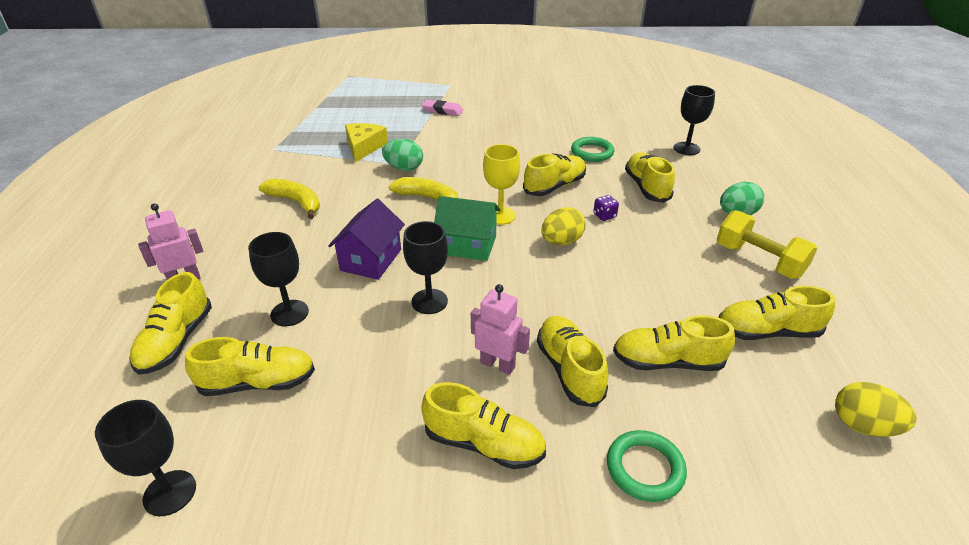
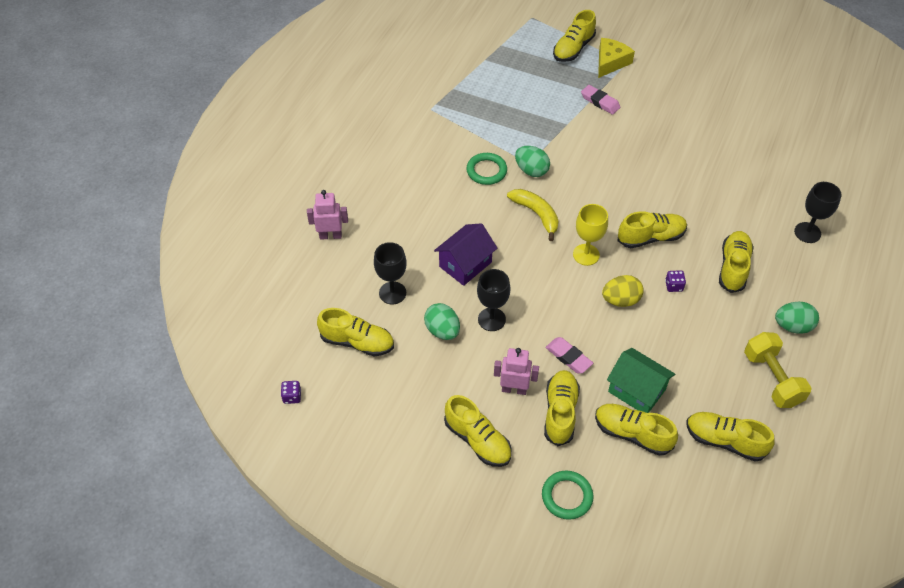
camera: 25 degrees right, 15 degrees up
black goblet [95,400,196,516] -> purple dice [281,381,301,404]
yellow shoe [129,272,212,374] -> yellow shoe moved to [553,10,596,62]
yellow banana [259,179,320,219] -> none
yellow cheese [345,123,388,162] -> yellow cheese moved to [598,38,635,78]
green house [434,196,500,261] -> green house moved to [607,348,675,413]
pink robot [471,284,530,375] -> pink robot turned 45 degrees counterclockwise [494,348,539,395]
green ring [571,137,614,162] -> green ring moved to [466,153,507,185]
yellow egg [835,382,917,437] -> none
none -> green egg [424,303,460,340]
none -> pink eraser [545,337,593,374]

